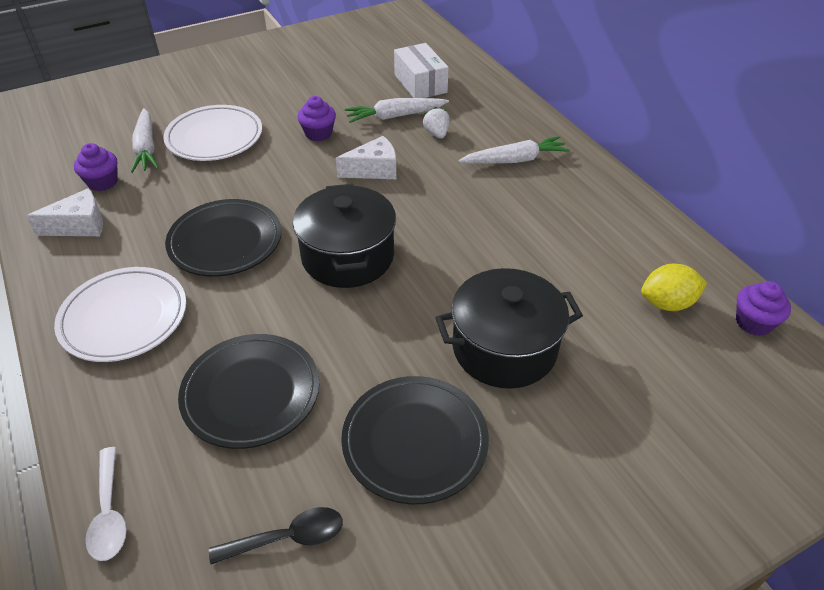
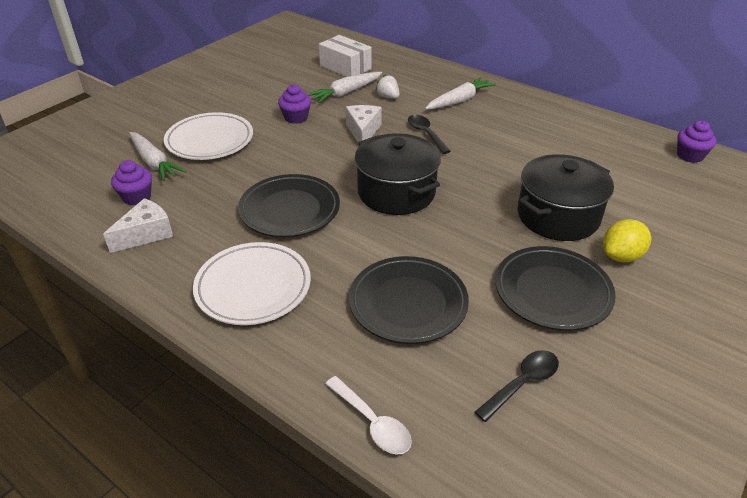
camera: 25 degrees left, 5 degrees down
white cheese [336,136,396,179] -> white cheese turned 45 degrees counterclockwise [346,105,382,144]
yellow lemon [641,264,707,311] -> yellow lemon moved to [603,219,651,263]
none -> black spoon [408,115,451,154]

